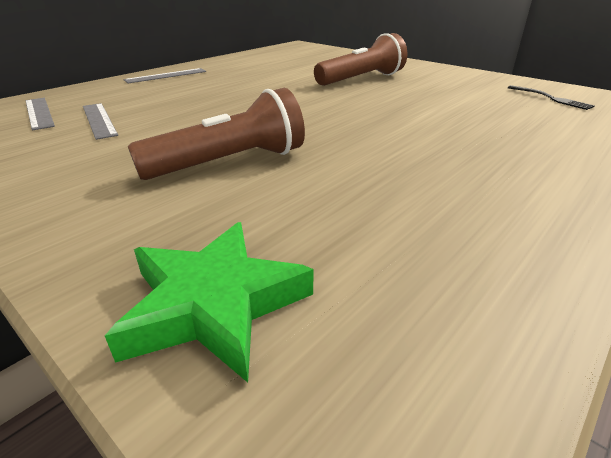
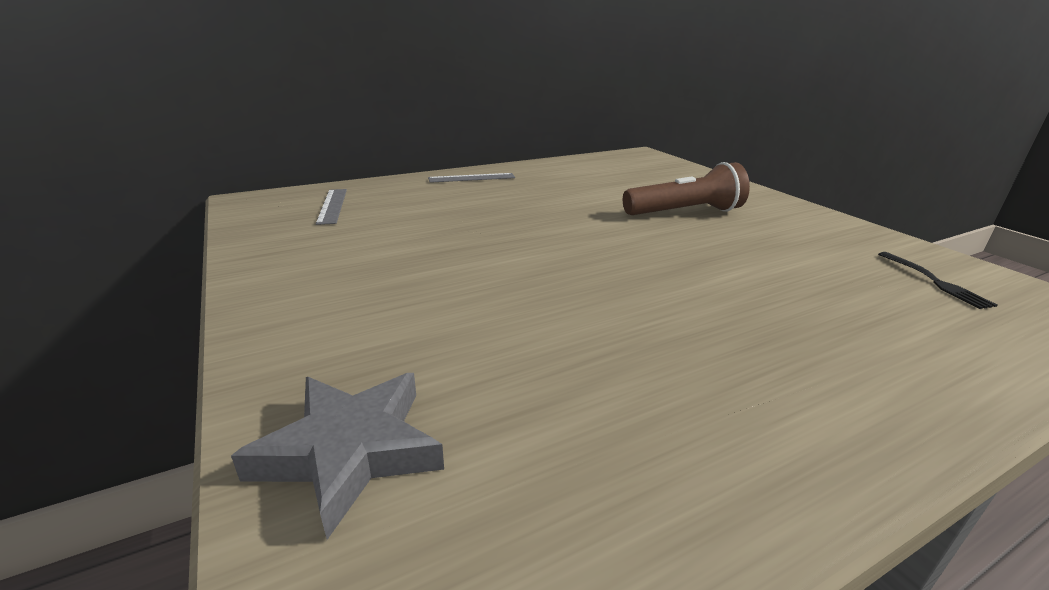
camera: 20 degrees right, 5 degrees down
grey ruler [83,103,118,140] -> none
green star [105,222,314,383] -> grey star [231,373,444,540]
brown flashlight [128,88,305,180] -> none

